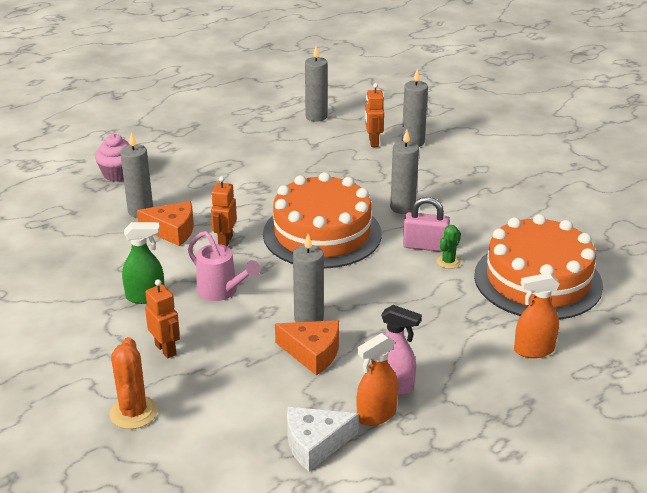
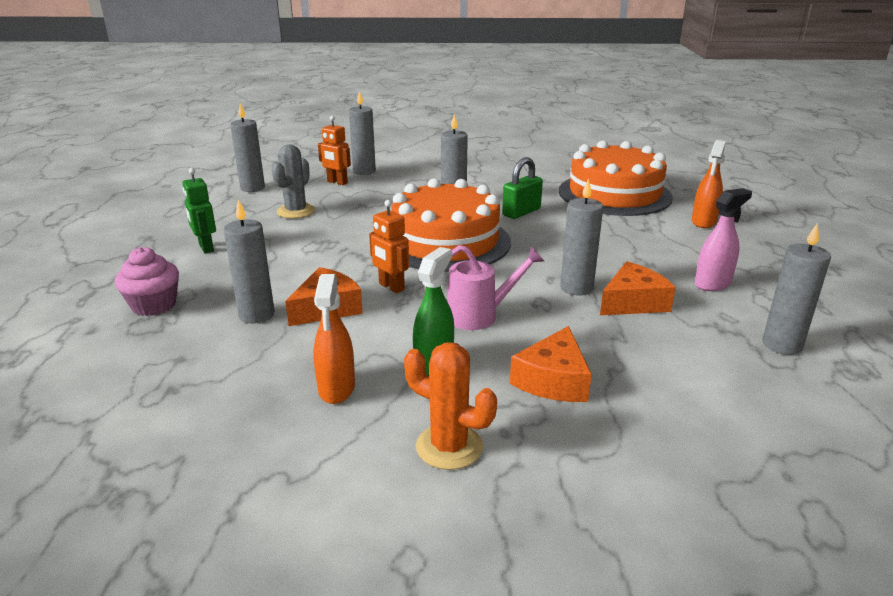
camera: 55 degrees left, 5 degrees down
orange cactus [109,337,158,429] -> orange cactus moved to [404,342,497,470]
orange robot [145,279,180,358] -> orange cheese [510,326,592,402]
white cheese [287,407,359,472] -> grey candle [762,223,831,355]
orange spray bottle [357,333,398,426] -> orange spray bottle moved to [313,274,355,404]
pink padlock [403,197,450,252] -> green padlock [502,157,543,219]
green cactus [437,225,461,269] -> none
none -> green robot [182,168,216,254]
none -> grey cactus [272,144,315,219]

